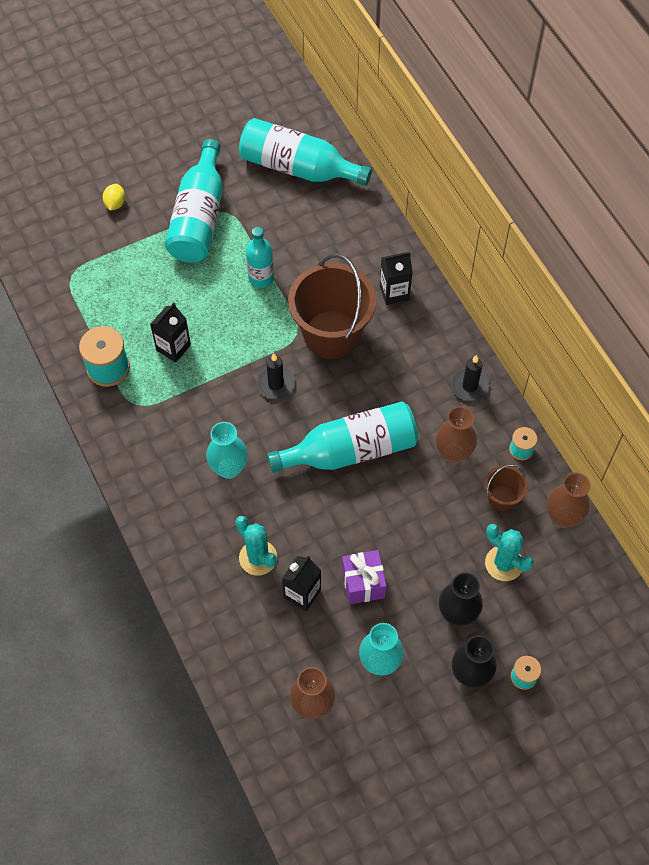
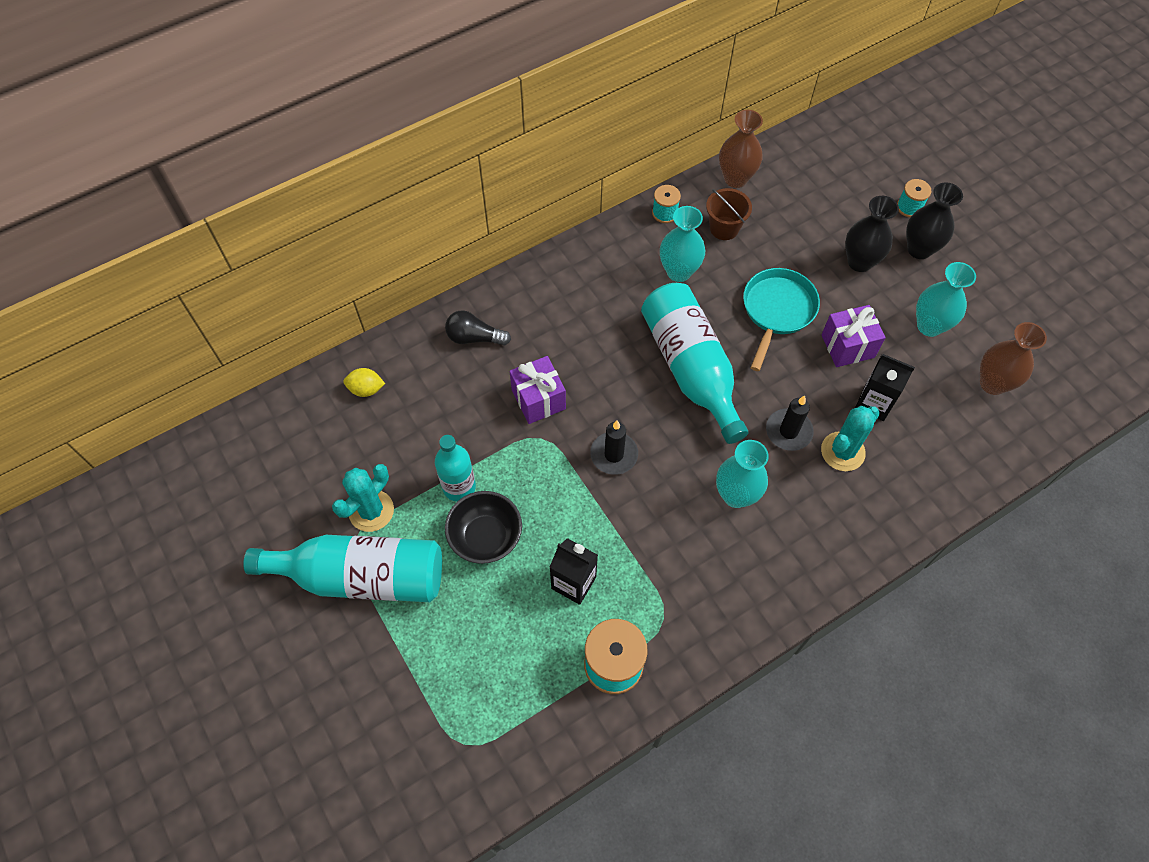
camera: 95 degrees left, 0 degrees up
yellow lemon [103,184,125,211] -> yellow lemon moved to [343,368,385,397]
turquoise bottle [239,118,372,186] -> none
brown bucket [288,254,376,359] -> purple gift [510,356,566,424]
black carton [380,252,413,305] -> black light bulb [445,310,511,346]
brown vase [436,406,477,464] -> turquoise vase [660,206,705,282]
black candle [451,355,490,401] -> black candle moved to [766,395,814,451]
turquoise cactus [485,524,534,581] -> turquoise cactus moved to [332,464,394,532]
none -> black bowl [445,491,522,564]
none -> turquoise pan [743,268,820,371]

